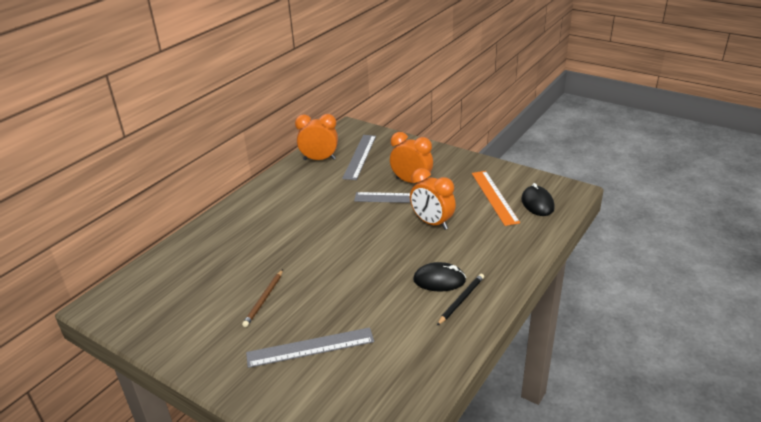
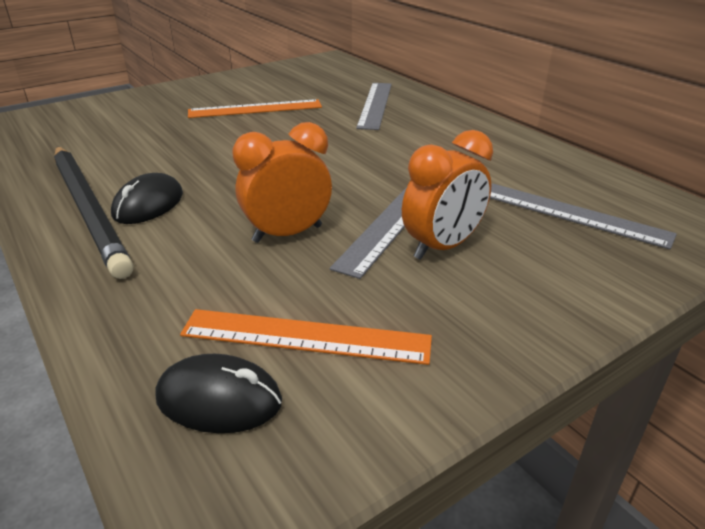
camera: 110 degrees right, 0 degrees up
brown pencil [242,269,283,327] -> orange ruler [188,99,322,118]
grey ruler [246,327,374,368] -> grey ruler moved to [356,83,392,130]
orange clock [295,114,338,160] -> none
black pencil [437,274,484,325] -> black pencil [54,147,133,279], size x2.17

